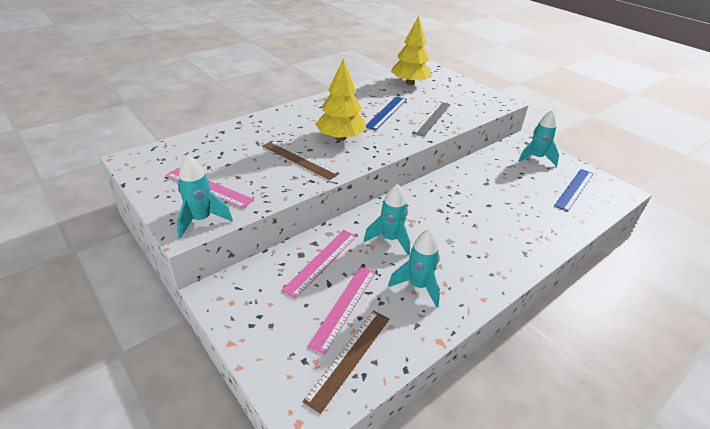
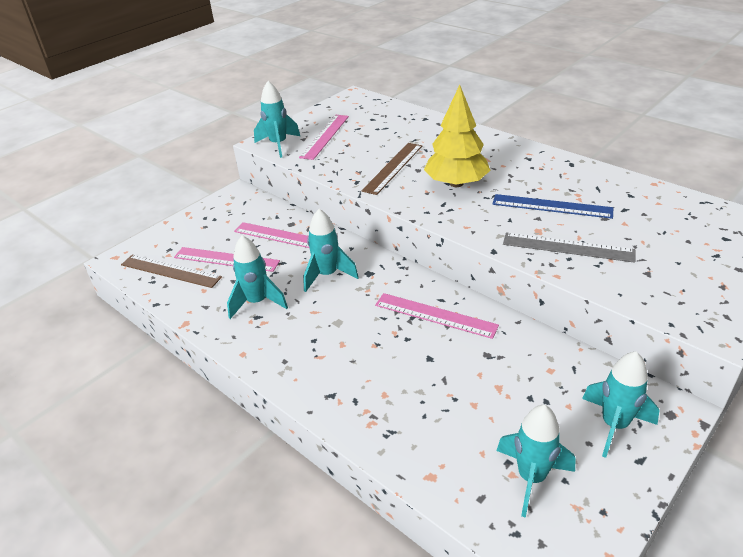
camera: 85 degrees right, 0 degrees up
yellow tree [391,16,432,85] -> none
blue ruler [554,169,594,212] -> turquoise rocket [496,405,576,518]
none -> pink ruler [375,293,499,339]

